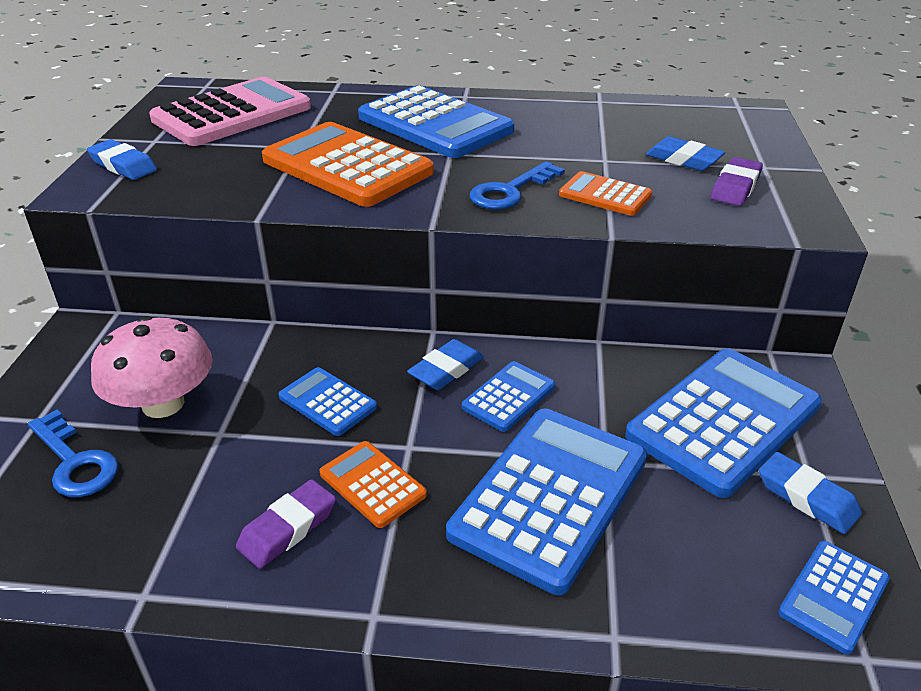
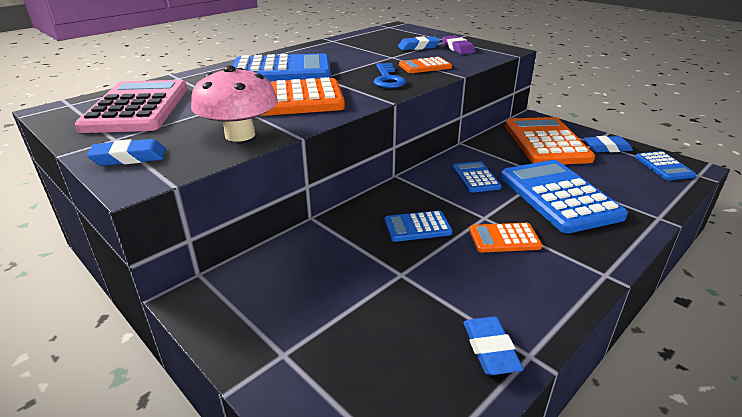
camera: 50 degrees left, 5 degrees down
blue key [28,409,119,497] -> none
pink mushroom [91,316,213,418] -> pink mushroom moved to [191,65,278,142]
purple eraser [236,479,336,569] -> none
blue eraser [407,339,484,390] -> blue eraser moved to [463,317,524,375]
blue calculator [625,348,822,498] -> orange calculator [505,117,595,164]

